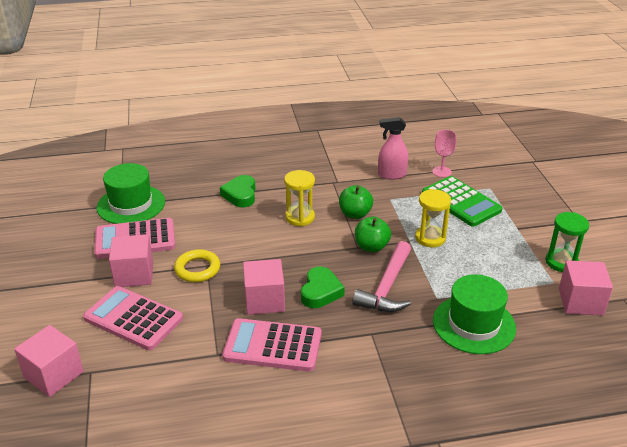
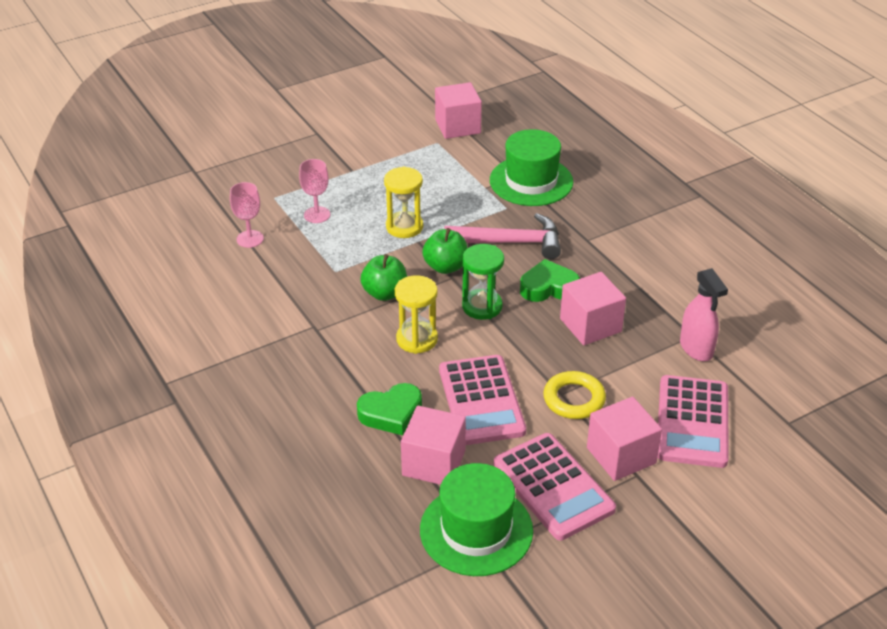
camera: 110 degrees left, 5 degrees up
pink cube [14,325,84,397] -> pink cube moved to [401,405,466,485]
pink calculator [222,318,322,372] -> pink calculator moved to [439,355,526,445]
pink spray bottle [378,117,408,180] -> pink spray bottle moved to [680,268,728,361]
green calculator [422,176,502,227] -> pink goblet [299,159,330,223]
green hourglass [545,212,589,272] -> green hourglass moved to [462,244,504,320]

